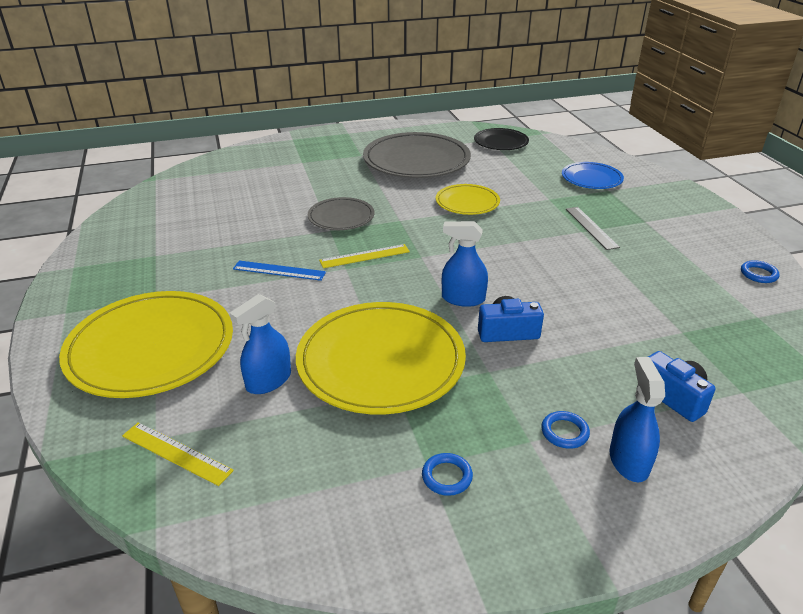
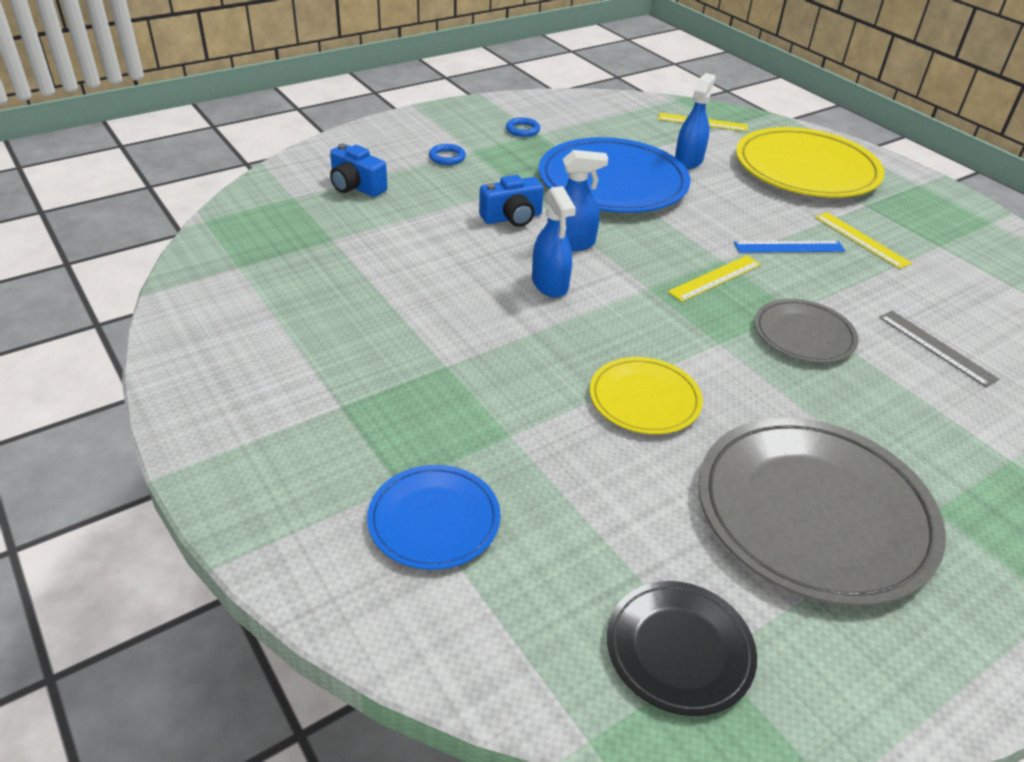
camera: 160 degrees right, 5 degrees up
yellow plate [296,302,466,414] -> blue plate [539,137,691,213]
grey ruler [566,207,620,250] -> grey ruler moved to [879,311,999,387]
blue spray bottle [610,357,665,482] -> blue spray bottle moved to [532,186,576,298]
blue ring [741,260,780,283] -> none
none -> yellow ruler [815,212,912,269]

